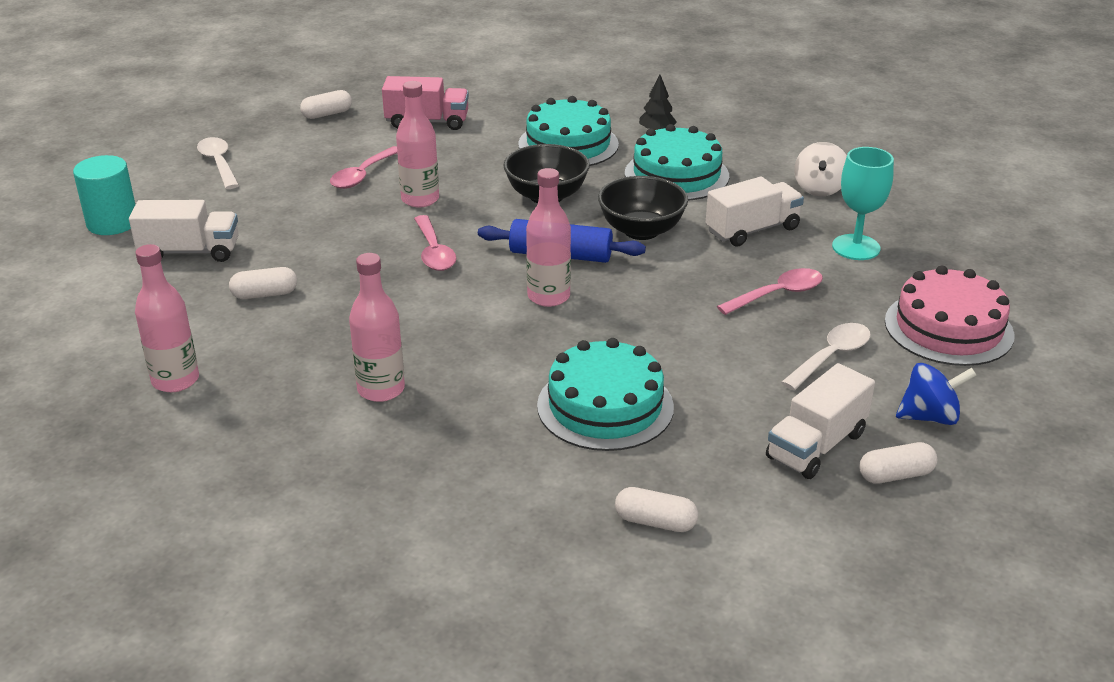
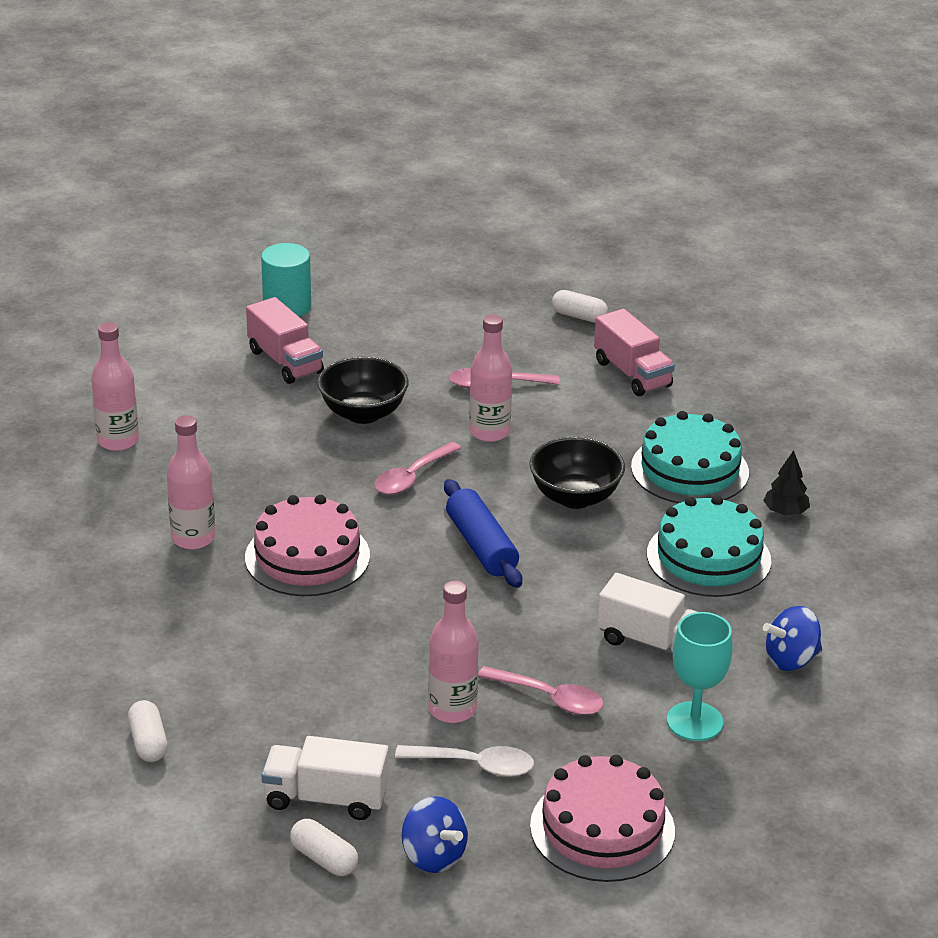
camera: 55 degrees right, 0 degrees up
white truck [129,200,239,262] -> pink truck [246,297,324,384]
white spoon [197,137,239,189] -> none
white capsule [229,267,297,299] -> none
pink bottle [526,168,571,307] -> pink bottle moved to [428,580,479,723]
turquoise cake [537,338,674,451] -> none
black bowl [598,176,688,240] -> black bowl moved to [318,357,409,424]
white spinning top [794,142,847,196] -> blue spinning top [763,606,822,671]
none -> pink cake [245,495,370,596]

